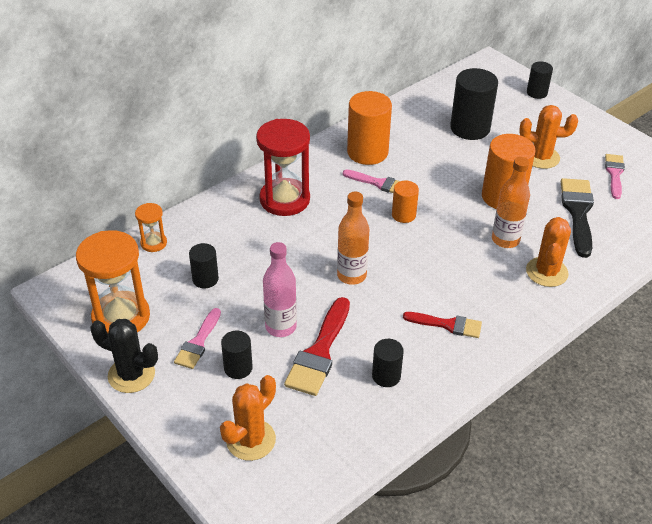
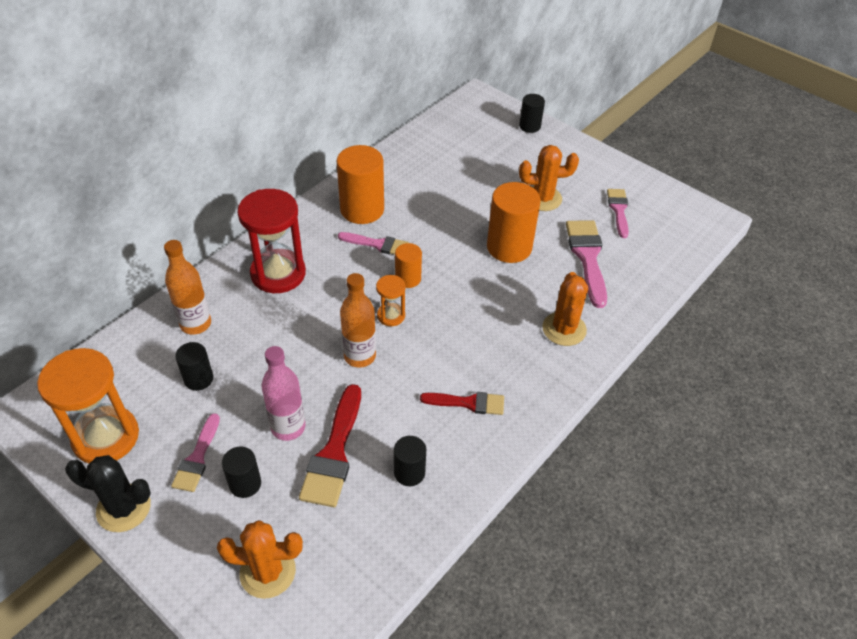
camera: 10 degrees left, 5 degrees up
orange hourglass [135,203,167,252] -> orange hourglass moved to [376,275,406,326]
orange cactus [220,375,276,461] -> orange cactus turned 60 degrees clockwise [217,520,303,599]
black cylinder [450,68,498,140] -> none
orange bottle [492,157,530,248] -> orange bottle moved to [164,240,211,335]
black brush [561,178,594,258] -> pink brush [566,220,607,308]

